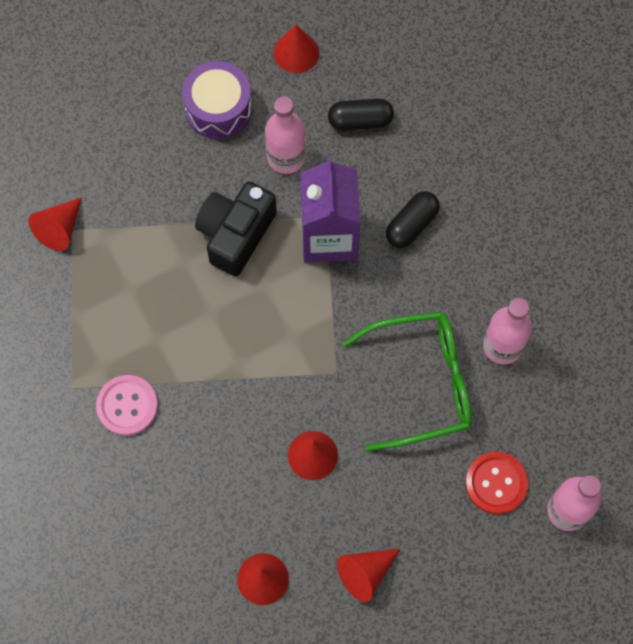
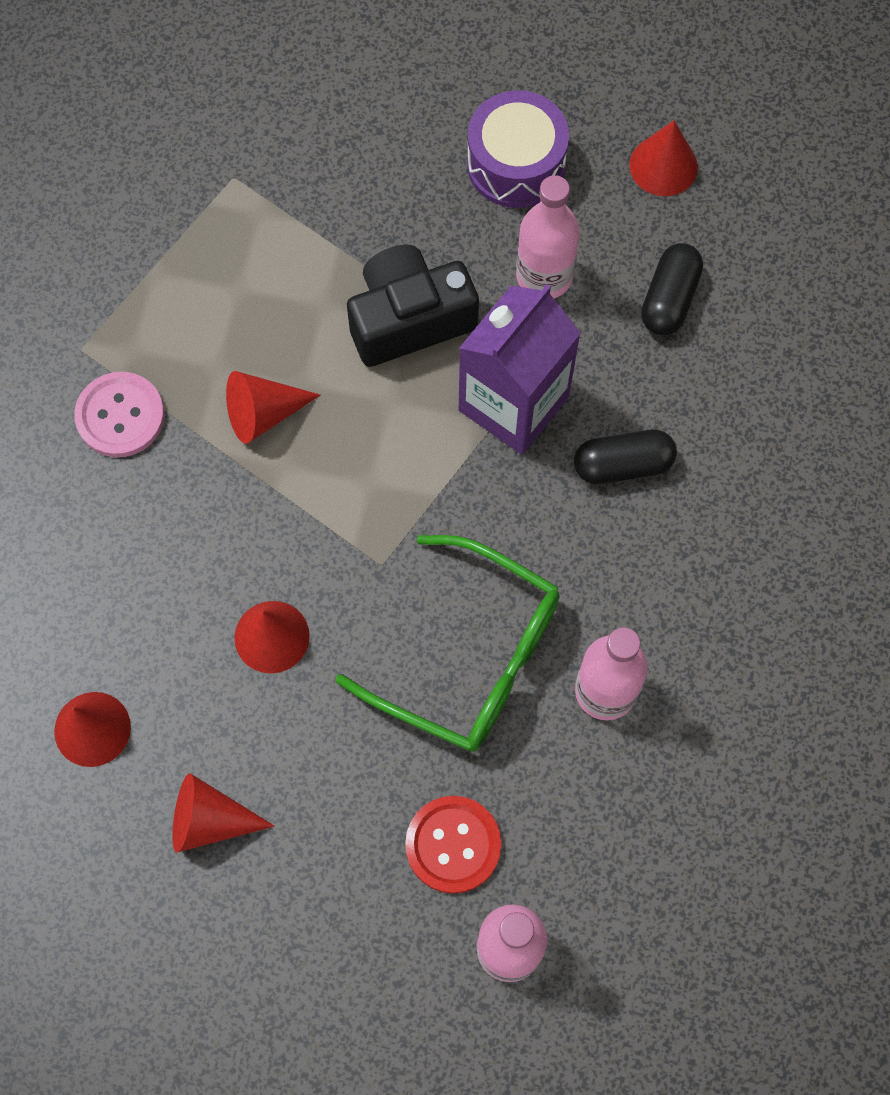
camera: 40 degrees right, 0 degrees up
red cone [29,197,82,251] -> red cone moved to [226,371,320,444]
black capsule [328,99,394,130] -> black capsule turned 75 degrees clockwise [641,243,703,335]

